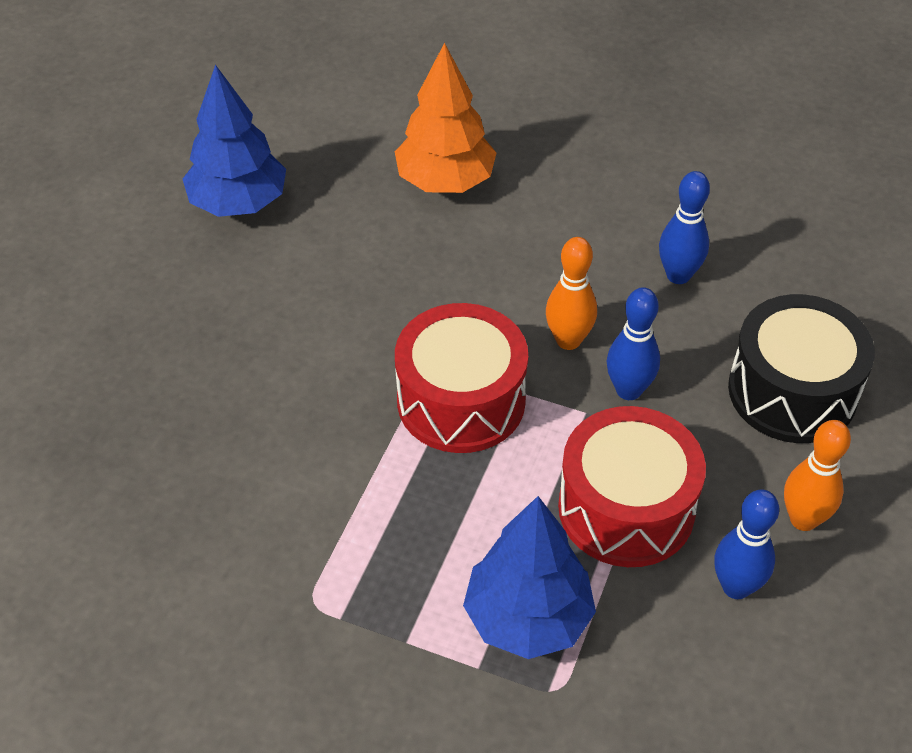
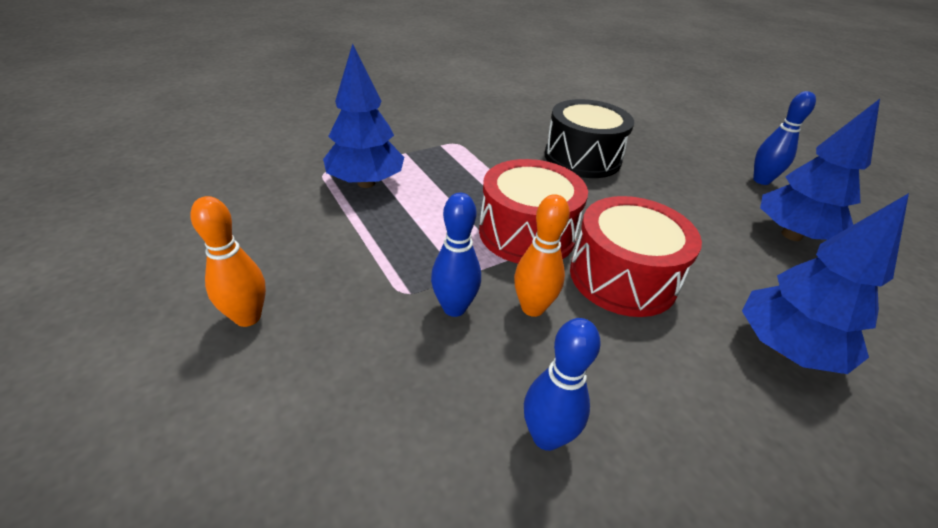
camera: 125 degrees right, 10 degrees down
orange tree [395,43,496,193] -> blue tree [742,193,909,374]
red drum [558,406,706,567] -> red drum moved to [570,196,702,317]
blue bowling pin [714,489,779,599] -> blue bowling pin moved to [753,91,816,185]
black drum [728,294,875,443] -> black drum moved to [545,99,634,178]

